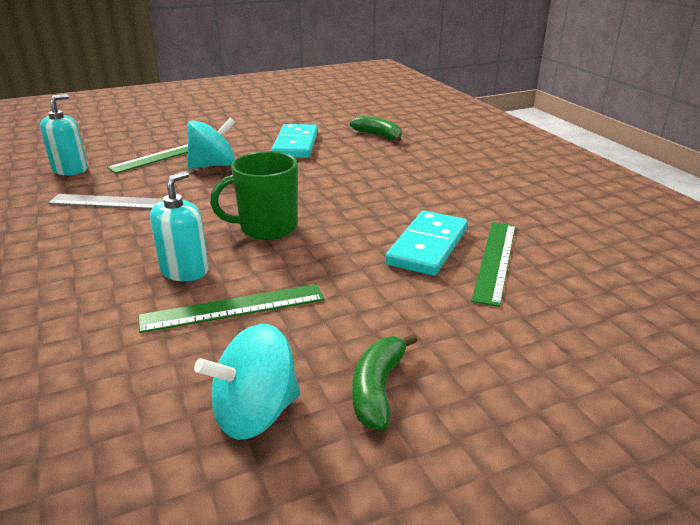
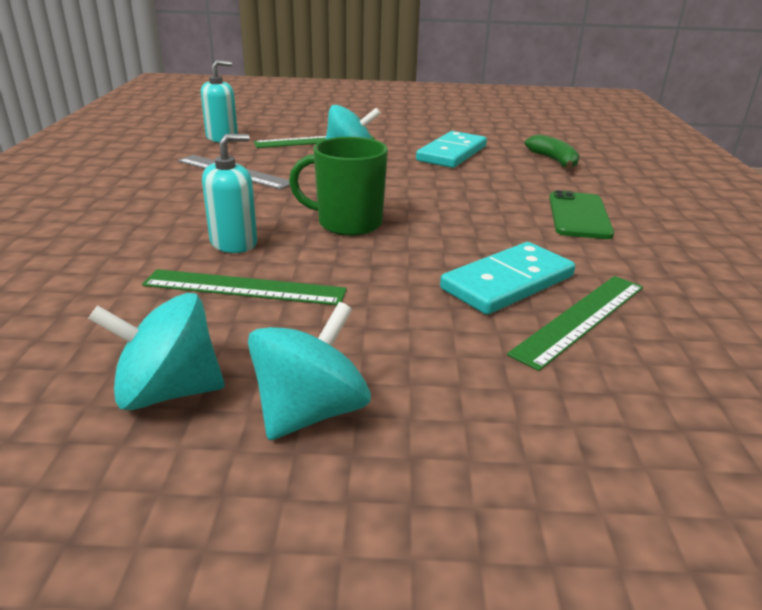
camera: 25 degrees right, 0 degrees up
green banana [352,334,418,430] -> turquoise spinning top [248,302,371,440]
none -> green phone [549,190,614,239]

